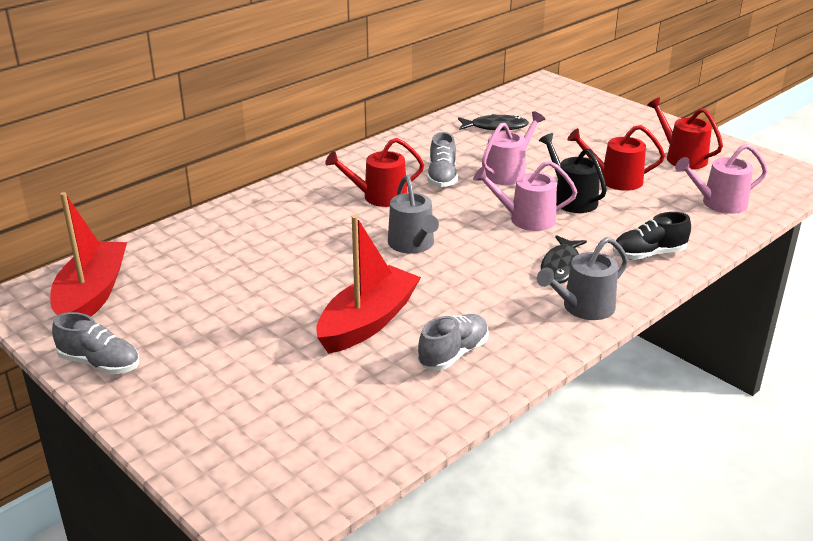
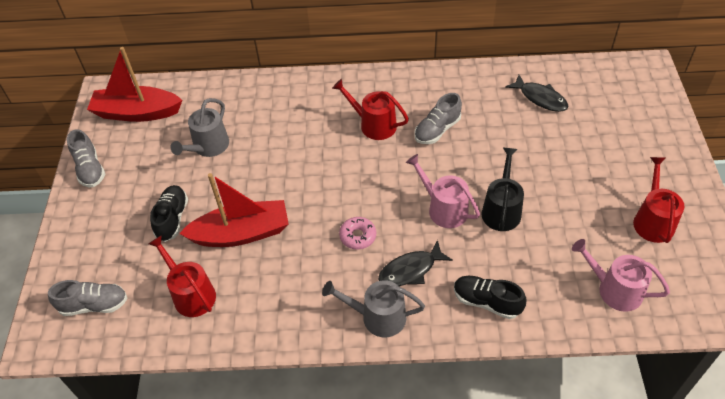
camera: 45 degrees right, 20 degrees up
red boat [50,192,127,317] -> red boat turned 135 degrees counterclockwise [87,47,182,122]
grey watering can [388,176,439,254] -> grey watering can moved to [170,98,229,157]
grey shoe [418,314,489,370] -> grey shoe moved to [48,280,127,316]
pink watering can [482,111,545,185] -> none
red watering can [567,125,665,191] -> red watering can moved to [148,235,216,317]
none -> black shoe [150,185,188,242]
none -> pink donut [339,217,376,250]

